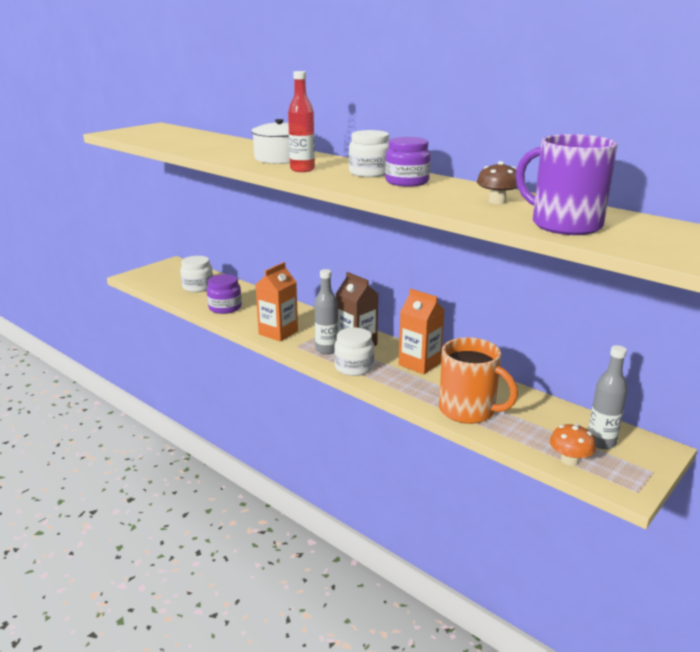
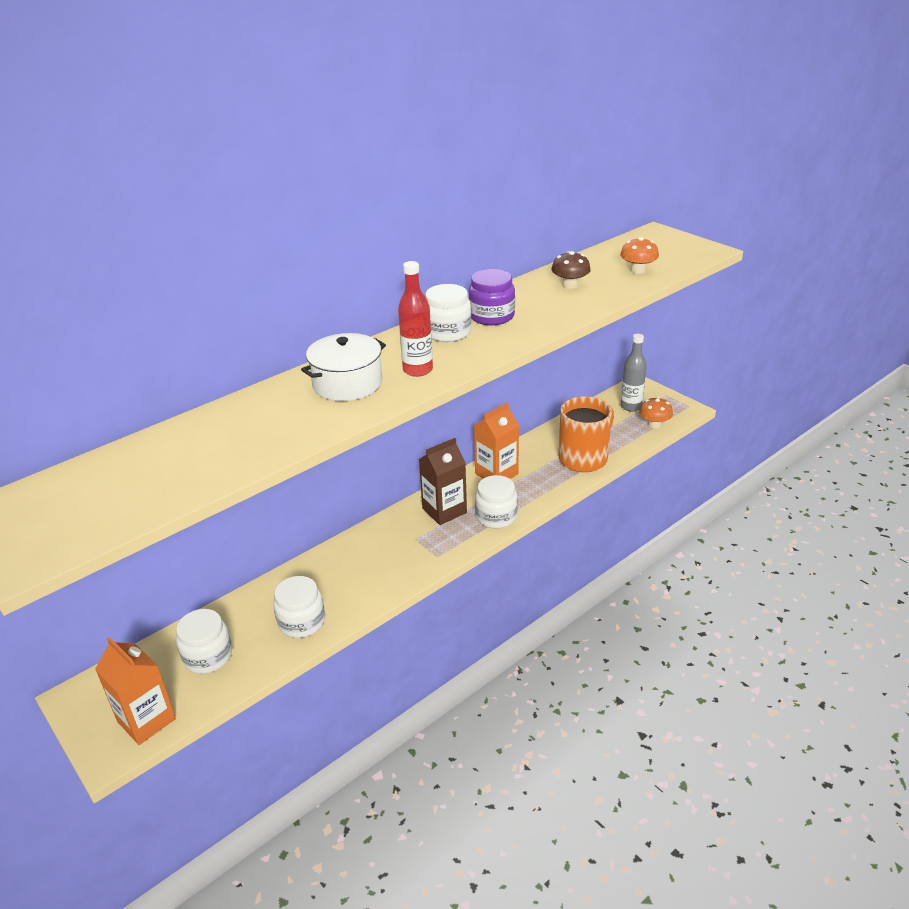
camera: 80 degrees left, 10 degrees up
purple jar [207,274,242,314] -> white jar [273,576,325,638]
orange carton [256,262,298,342] -> orange carton moved to [95,637,176,745]
grey bottle [315,269,338,354] -> none
purple mug [516,134,618,235] -> orange mushroom [620,237,659,274]

